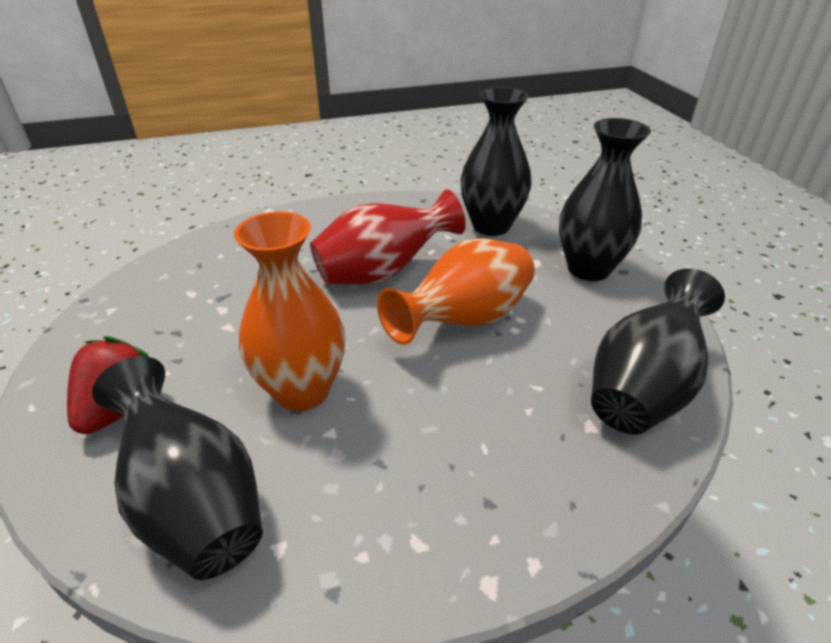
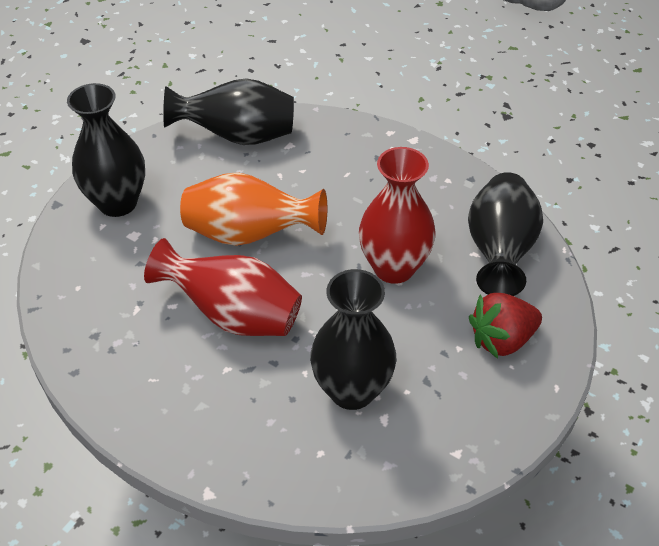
camera: 130 degrees left, 10 degrees up
orange vase [234,211,345,411] -> red vase [359,147,436,284]
black vase [460,87,532,236] -> black vase moved to [310,269,397,410]

